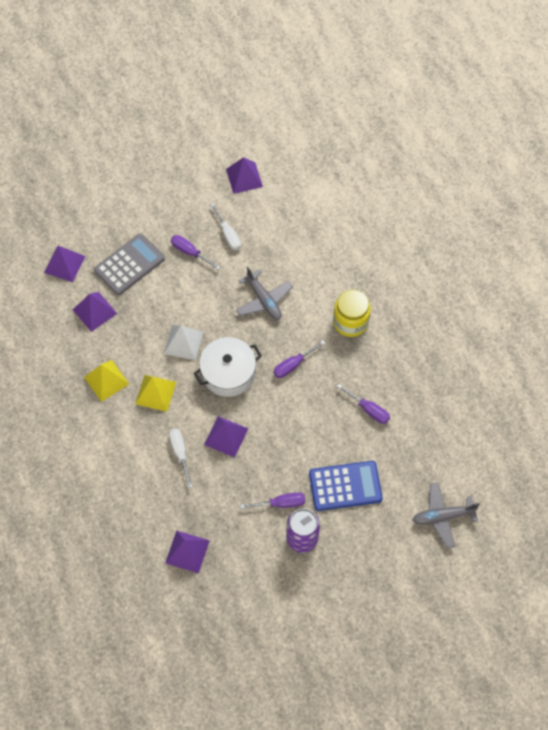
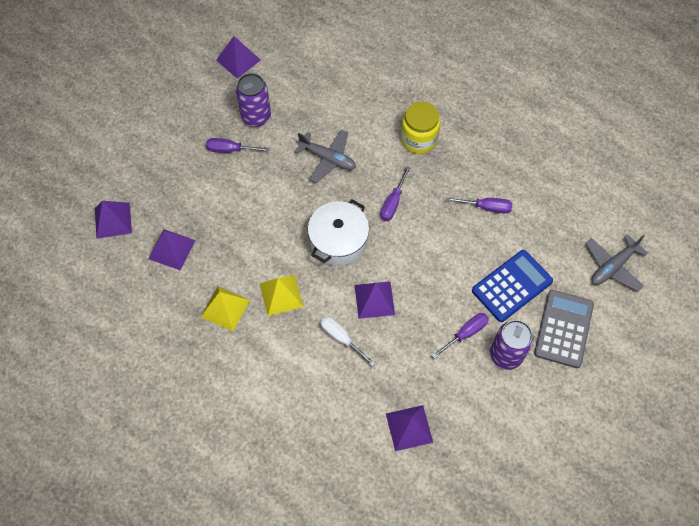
camera: 30 degrees left, 0 degrees up
grey calculator [94,234,165,295] -> grey calculator moved to [534,290,594,368]
white pyramid [164,325,203,360] -> none
white screwdriver [210,203,241,250] -> purple can [236,73,271,127]

